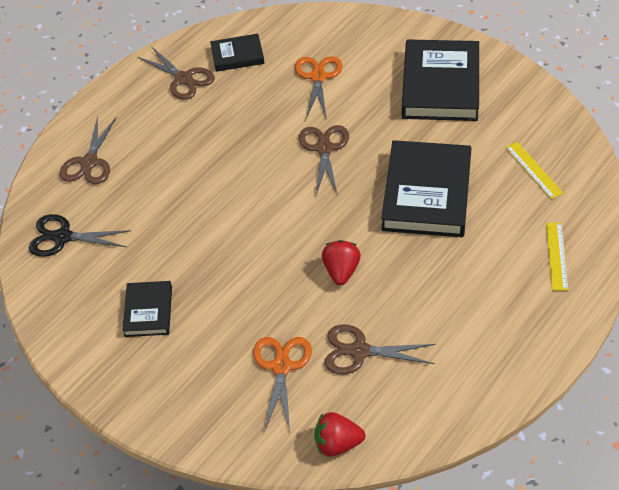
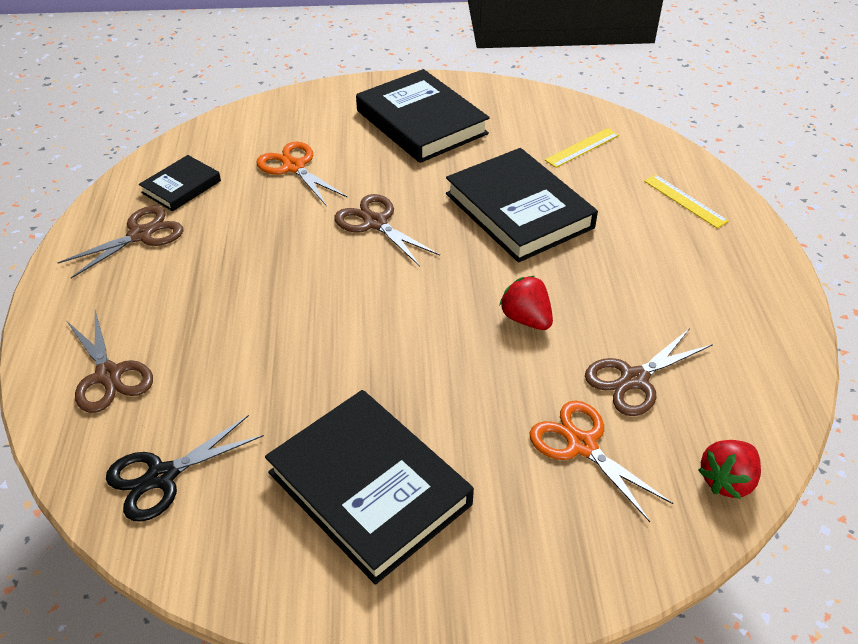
camera: 45 degrees left, 5 degrees down
black book [122,281,172,337] -> black book [265,390,474,585], size x1.92
brown scissors [137,46,215,100] -> brown scissors turned 45 degrees counterclockwise [57,206,184,279]
yellow ruler [505,142,563,199] -> yellow ruler turned 60 degrees counterclockwise [545,128,619,168]

